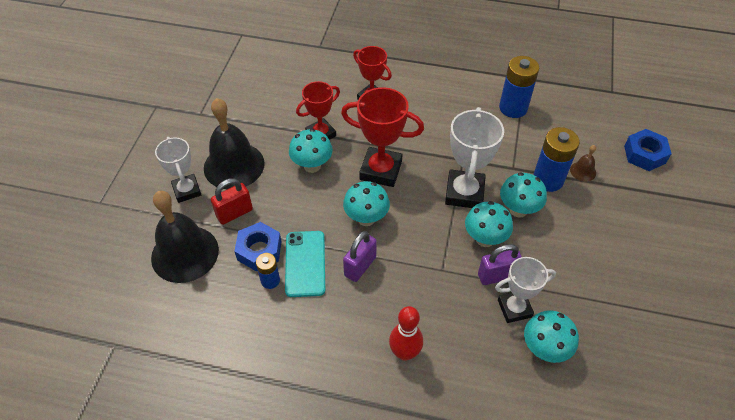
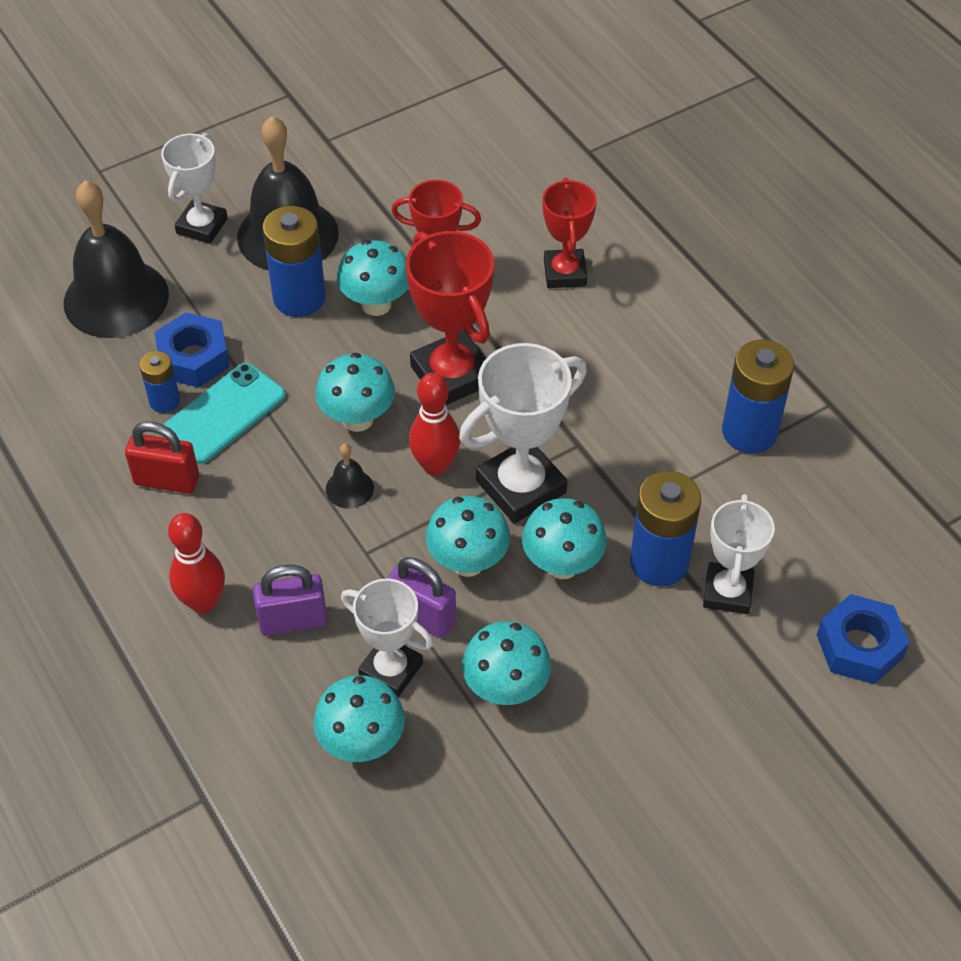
camera: 45 degrees right, 0 degrees up
red padlock [211,178,253,225] -> red padlock moved to [125,422,199,494]
purple padlock [343,231,377,282] -> purple padlock moved to [253,565,328,636]
brown bell [570,145,596,182] -> white trophy [703,494,775,614]
none -> blue battery [262,206,326,317]
none -> black bell [326,444,374,508]
none -> red bowling pin [409,373,460,476]
none -> turquoise mushroom [462,621,551,705]

